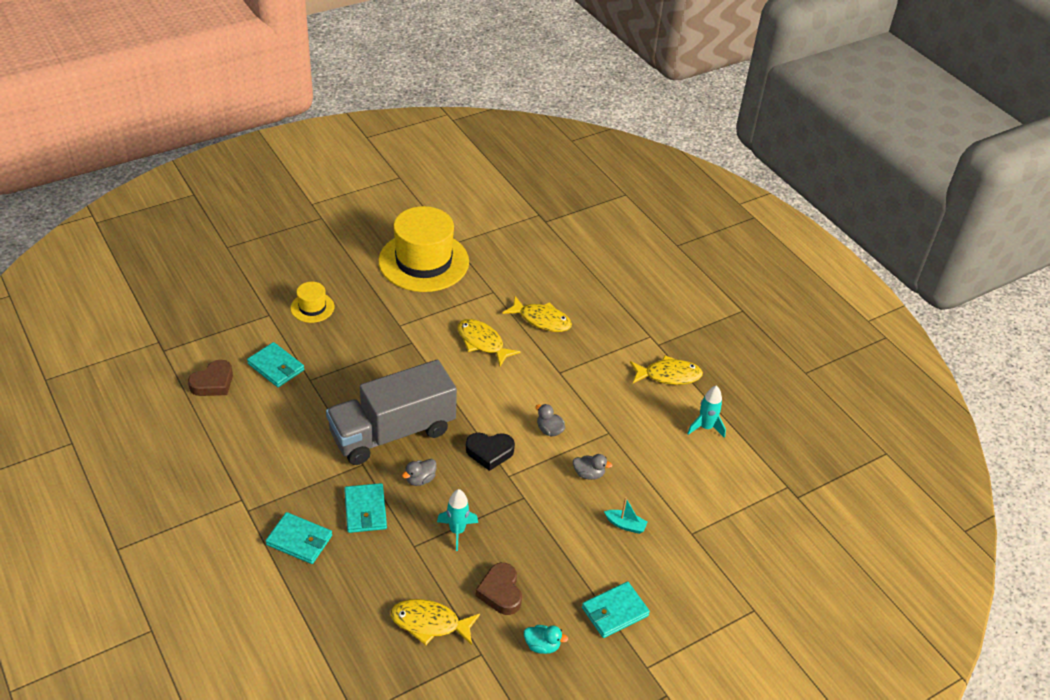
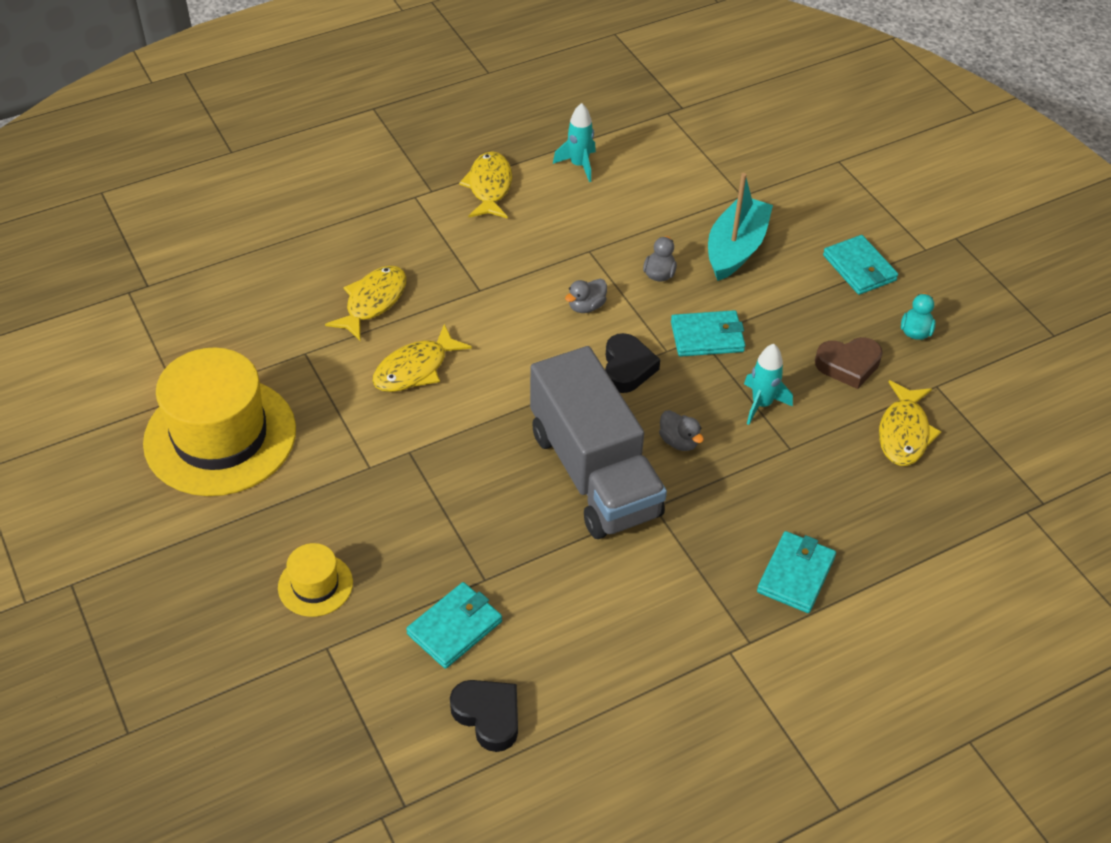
camera: 85 degrees left, 5 degrees up
brown heart [188,360,233,396] -> black heart [450,680,518,752]
turquoise wallet [344,483,387,533] -> turquoise wallet moved to [671,310,745,357]
turquoise boat [604,497,648,534] -> turquoise boat [708,173,773,281], size x2.12

